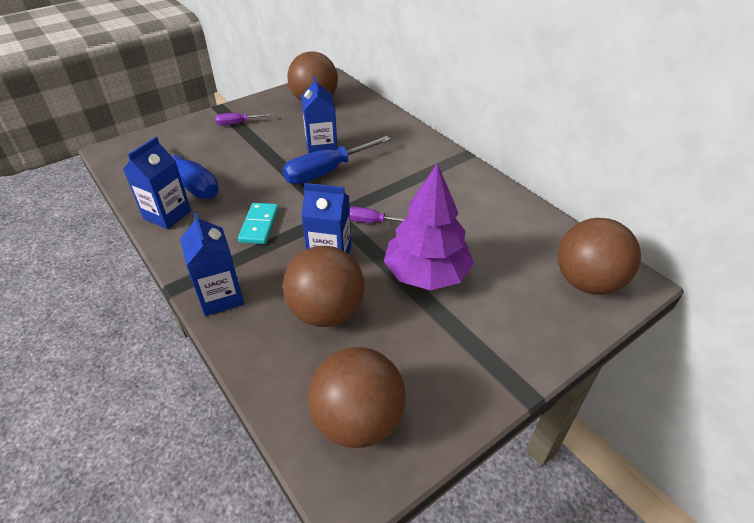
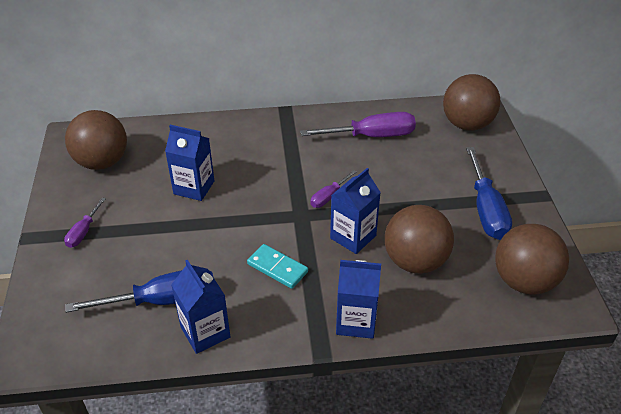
camera: 60 degrees left, 0 degrees up
blue screwdriver [282,136,391,184] -> blue screwdriver moved to [466,147,512,240]
purple tree [384,163,474,290] -> none
none -> purple screwdriver [300,112,416,137]

